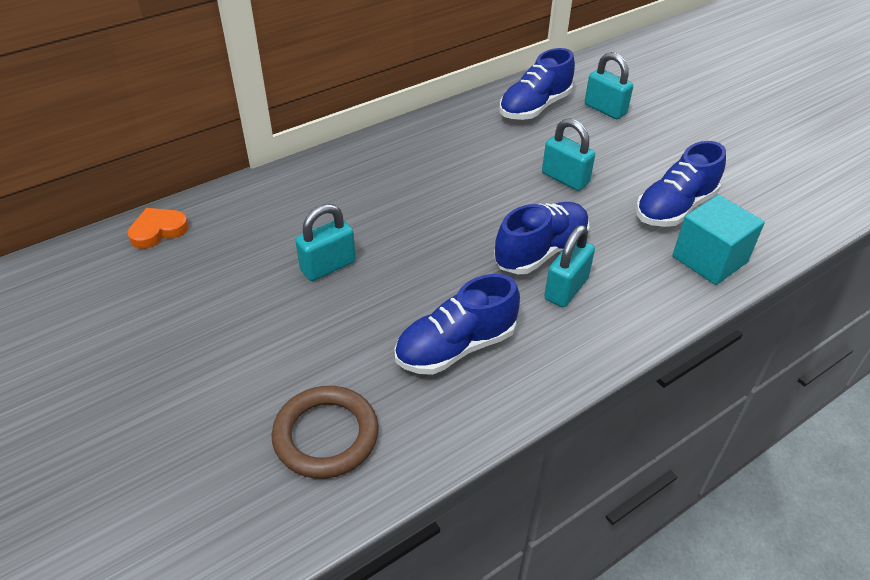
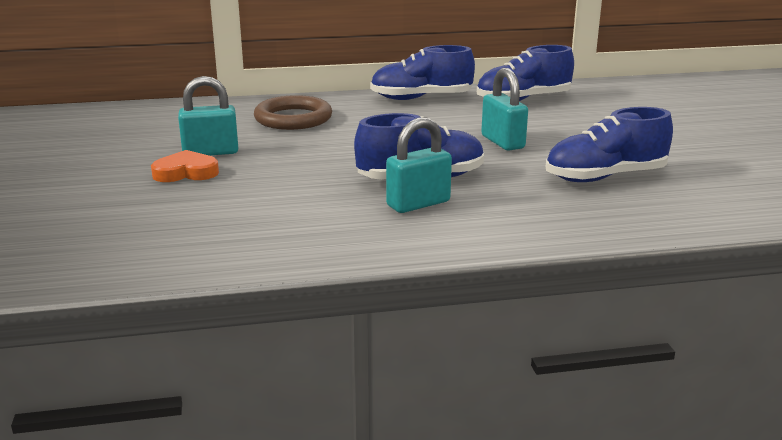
camera: 25 degrees right, 20 degrees down
orange heart [128,208,189,249] -> orange heart moved to [151,150,219,182]
brown ring [272,386,379,479] -> brown ring moved to [254,95,332,130]
blue shoe [394,274,520,375] -> blue shoe moved to [370,45,475,100]
turquoise padlock [585,52,633,119] -> none
turquoise cube [672,195,765,285] -> none

